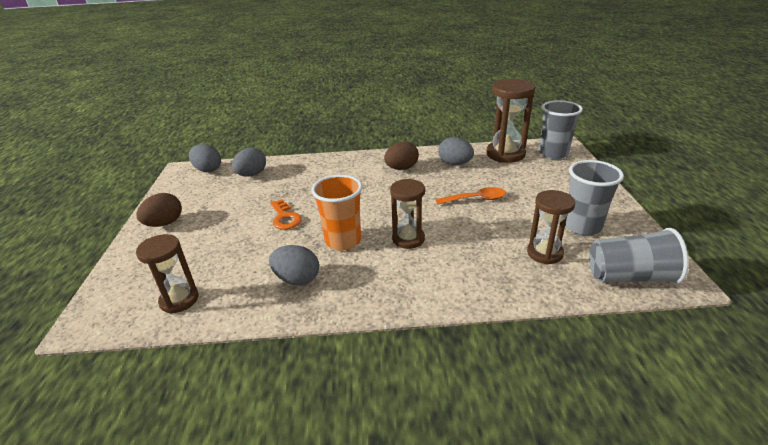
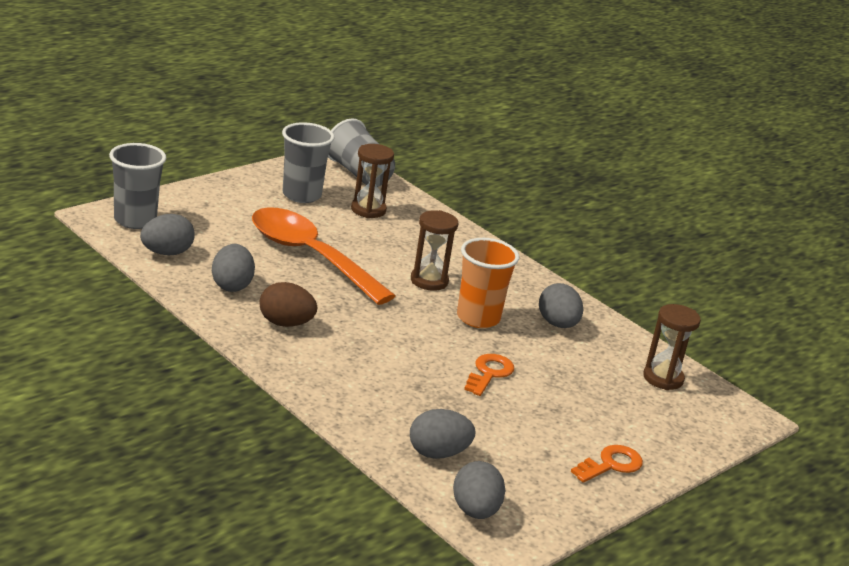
camera: 135 degrees left, 5 degrees down
brown egg [136,193,182,227] -> orange key [571,445,643,482]
orange spoon [435,187,506,205] -> orange spoon [252,207,395,305], size x2.07
brown hourglass [486,79,535,163] -> grey egg [140,214,195,255]

